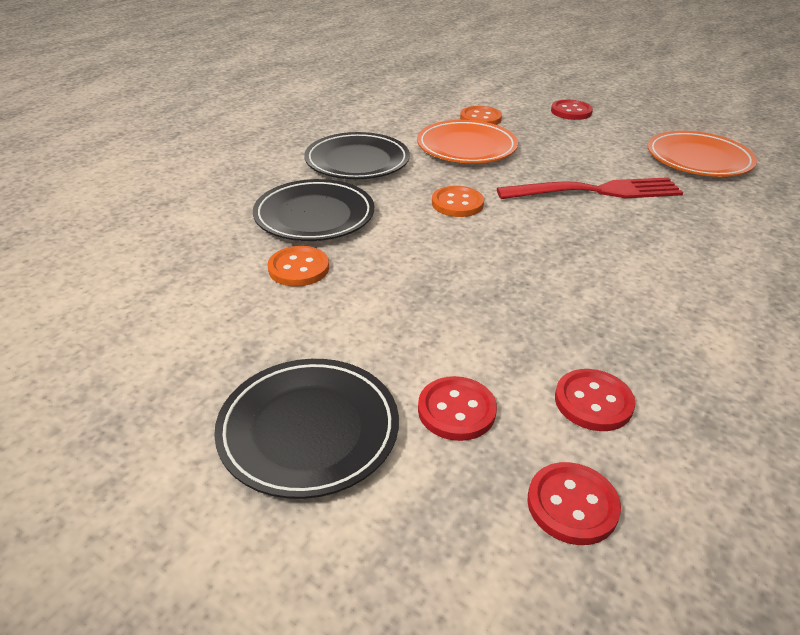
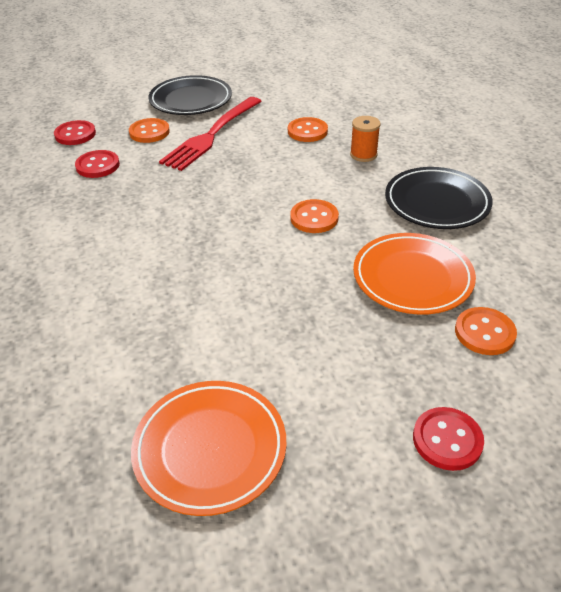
camera: 130 degrees right, 5 degrees up
black plate [253,179,374,241] -> orange spool [350,116,381,162]
red button [418,376,497,441] -> orange button [129,118,170,143]
red fork [497,177,683,199] -> red fork moved to [159,97,262,171]

